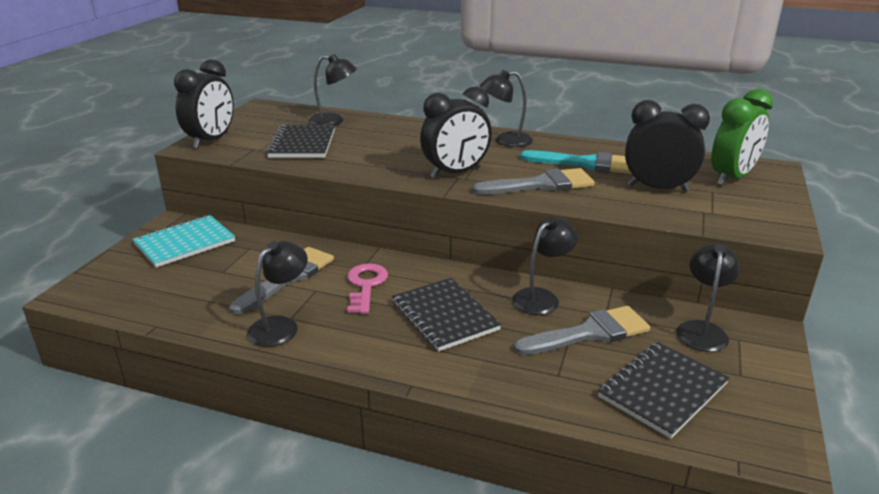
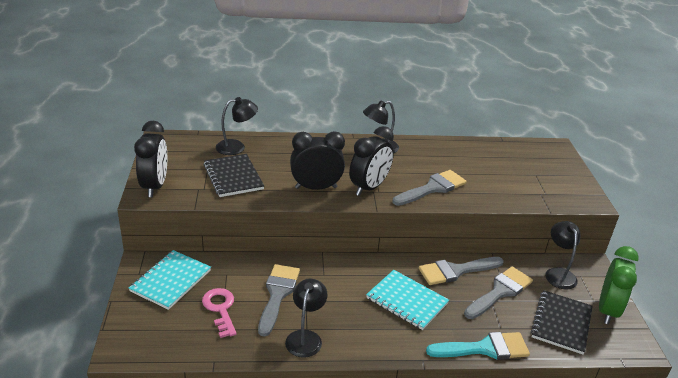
camera: 25 degrees left, 5 degrees up
pink key [347,263,388,314] -> pink key moved to [202,288,237,338]
black notebook [392,278,502,351] -> turquoise notebook [366,270,449,330]
black lamp [512,216,578,315] -> grey brush [419,257,504,285]
turquoise brush [520,150,632,174] -> turquoise brush moved to [426,332,530,360]
black clock [625,100,710,192] -> black clock moved to [290,131,345,190]
green clock [711,89,773,186] -> green clock moved to [599,246,639,324]

